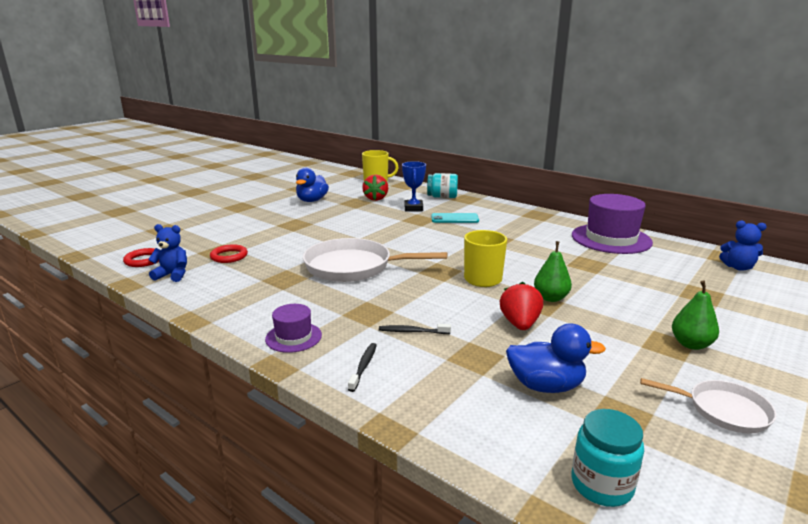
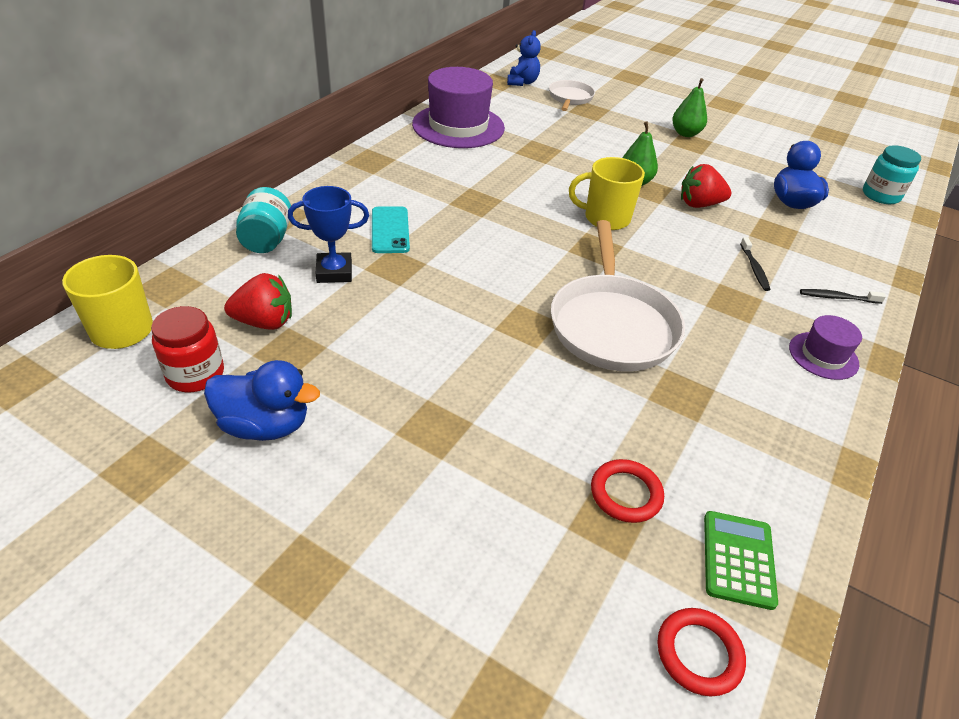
camera: 100 degrees left, 20 degrees up
blue teddy bear [148,224,187,282] -> green calculator [704,511,778,610]
white pan [640,378,777,433] -> white pan moved to [549,80,595,111]
none -> red jar [151,306,224,392]

